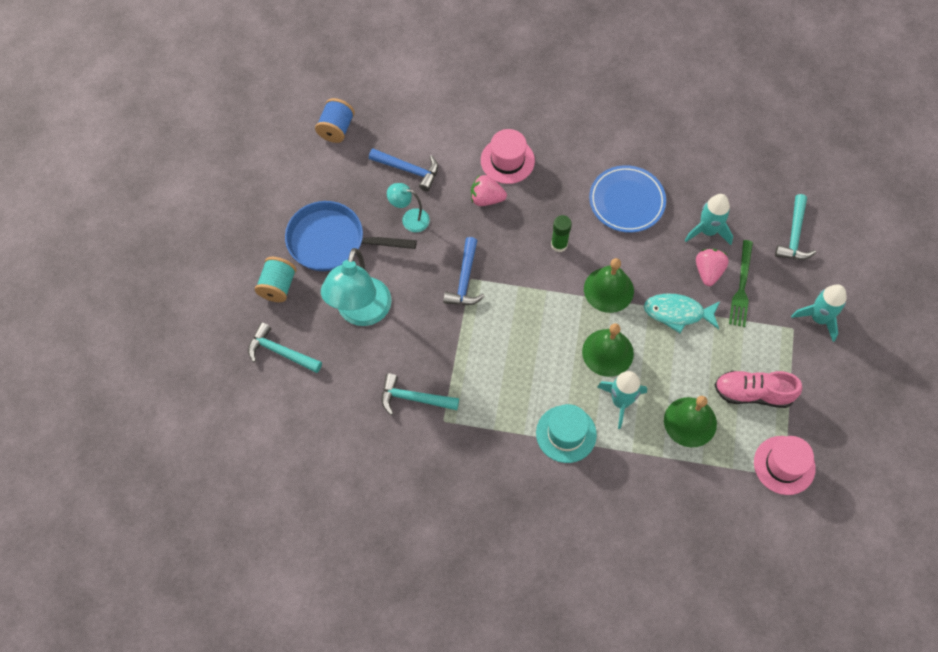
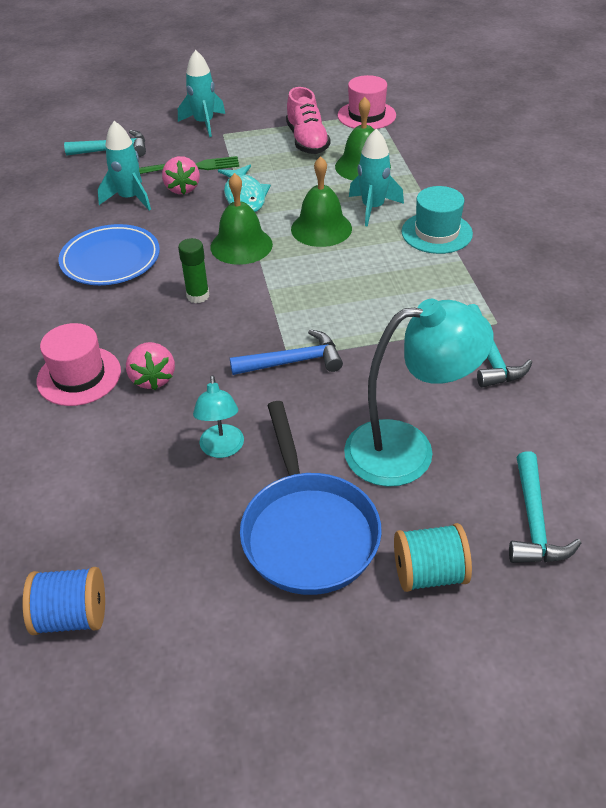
camera: 110 degrees left, 20 degrees down
blue hammer [369,148,438,191] -> none
pink strawberry [696,249,729,286] -> pink strawberry turned 90 degrees counterclockwise [162,156,200,194]

